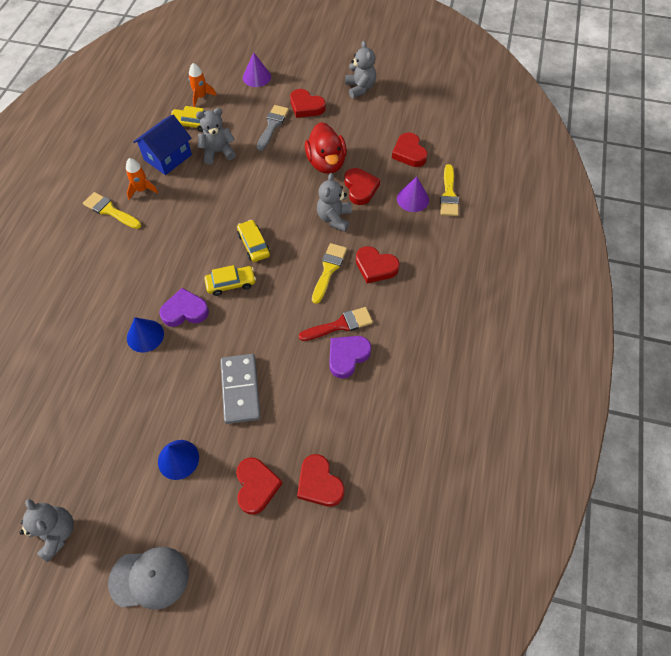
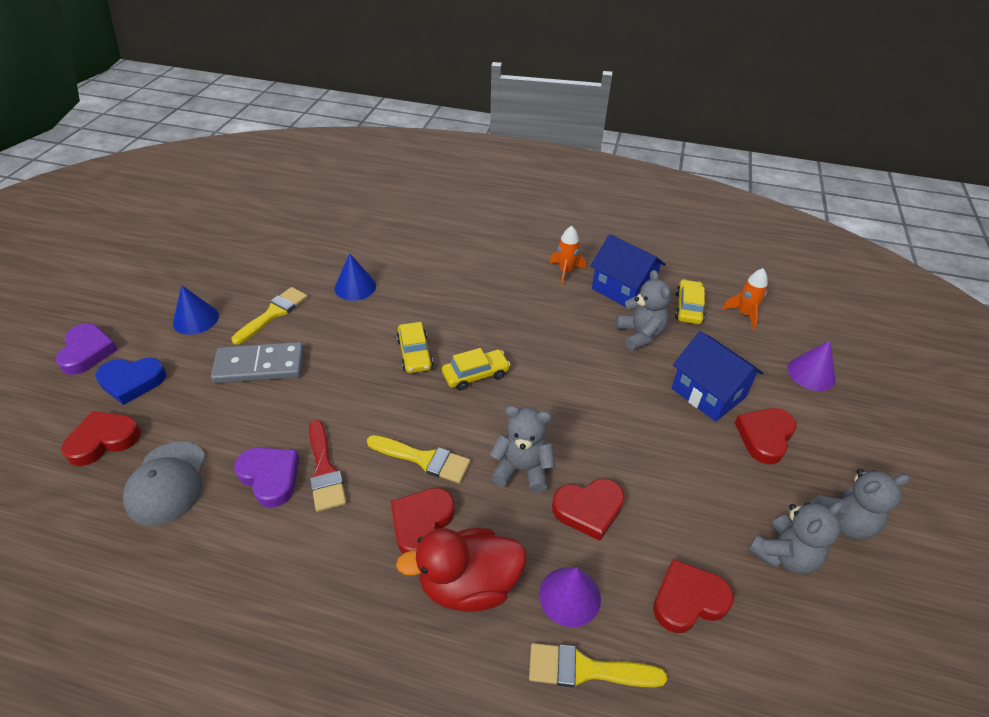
camera: 90 degrees right, 15 degrees down
grey teddy bear [19,499,74,562] -> grey teddy bear moved to [748,501,843,574]
yellow brush [83,192,141,229] -> yellow brush moved to [232,287,308,344]
grey cap [108,547,189,610] -> grey cap moved to [123,441,206,526]
purple heart [159,288,209,327] -> purple heart moved to [56,324,118,375]
red heart [236,457,283,515] -> blue heart [95,358,166,405]
grey brush [257,105,289,151] -> blue house [672,331,763,422]
red duck [305,122,347,174] -> red duck moved to [396,528,527,612]

